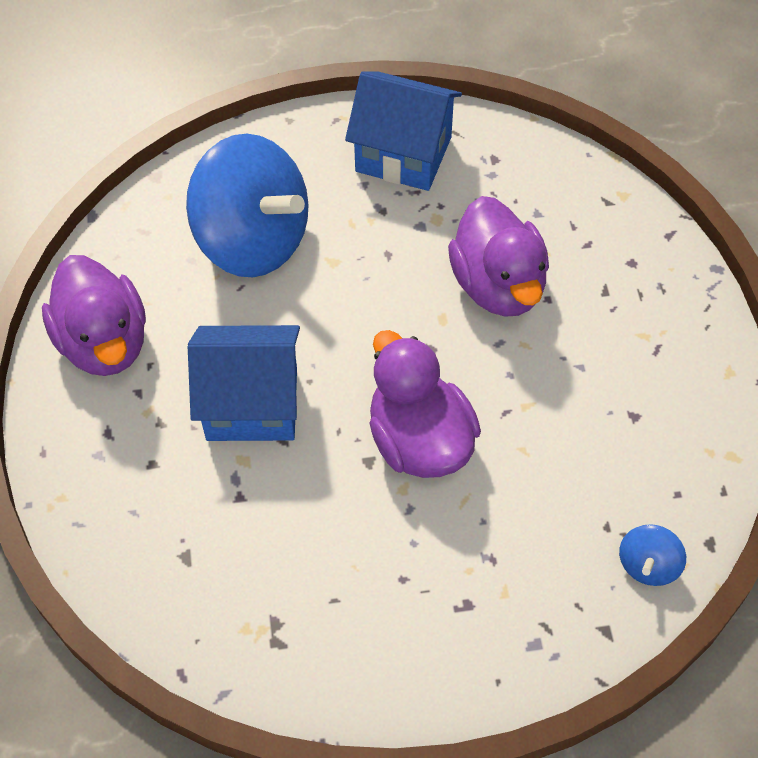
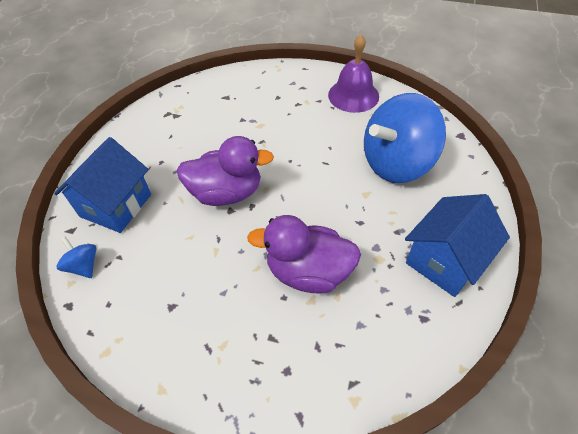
camera: 115 degrees right, 5 degrees down
purple duck [42,255,146,376] -> purple bell [328,35,379,113]
blue house [188,325,300,441] -> blue house moved to [54,137,151,233]

